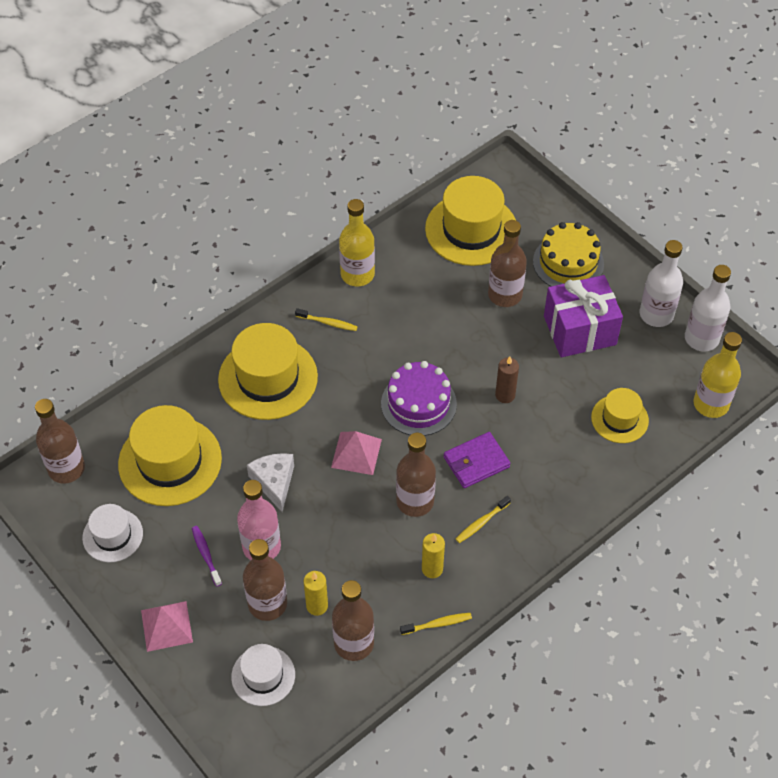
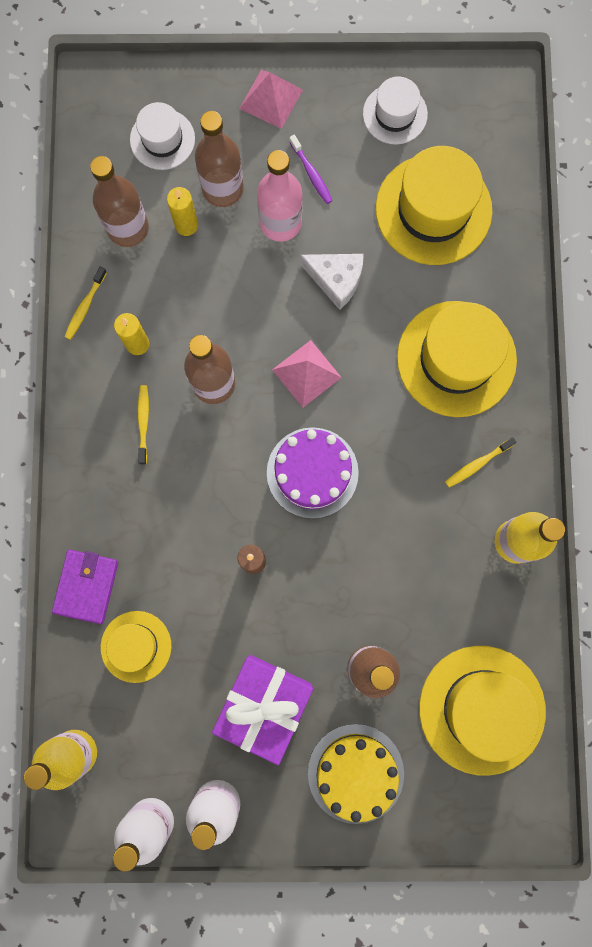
camera: 130 degrees right, 25 degrees up
brown bottle [35,399,85,483] -> none
purple toothbrush [192,526,222,587] -> purple toothbrush turned 45 degrees clockwise [289,135,332,204]
purple wallet [443,432,511,488] -> purple wallet moved to [52,550,118,624]

